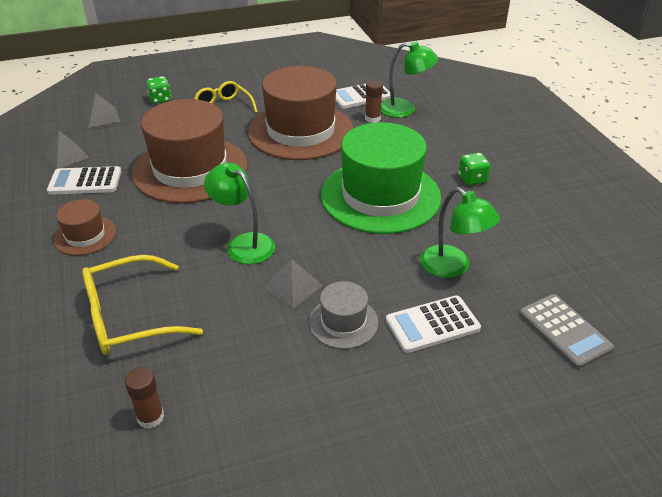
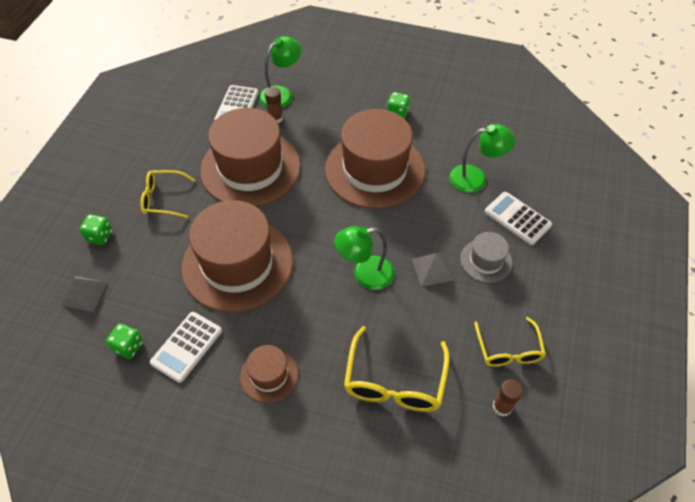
camera: 55 degrees left, 15 degrees up
grey pyramid [44,131,90,169] -> green dice [106,324,143,359]
green hat [321,122,442,234] -> brown hat [325,109,425,209]
white calculator [386,295,481,353] -> white calculator turned 120 degrees clockwise [485,192,552,245]
grey calculator [519,294,614,369] -> none
none -> yellow glasses [474,317,546,367]

